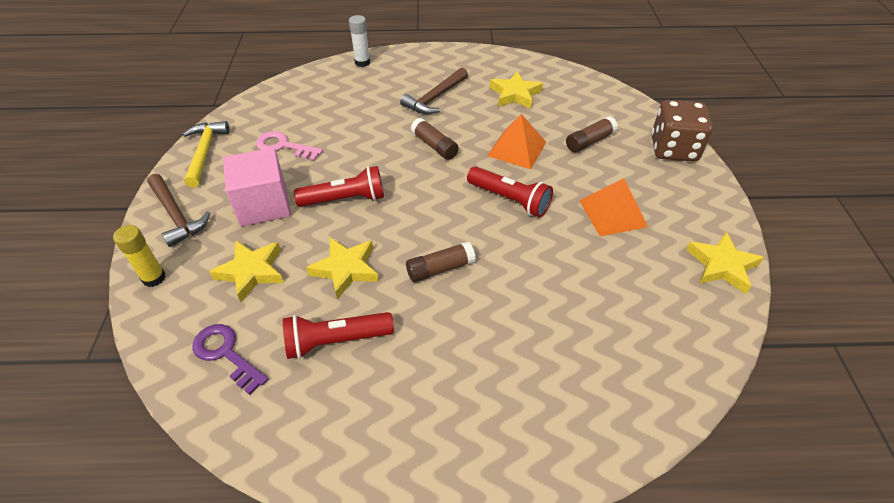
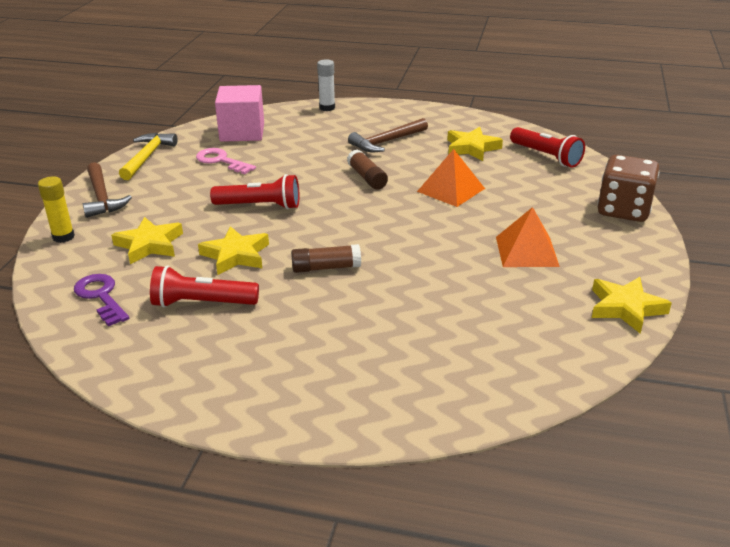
camera: 15 degrees right, 15 degrees down
pink cube [223,148,291,227] -> pink cube moved to [215,85,264,142]
red flashlight [467,167,553,218] -> red flashlight moved to [510,127,585,168]
brown glue stick [566,116,618,152] -> none

